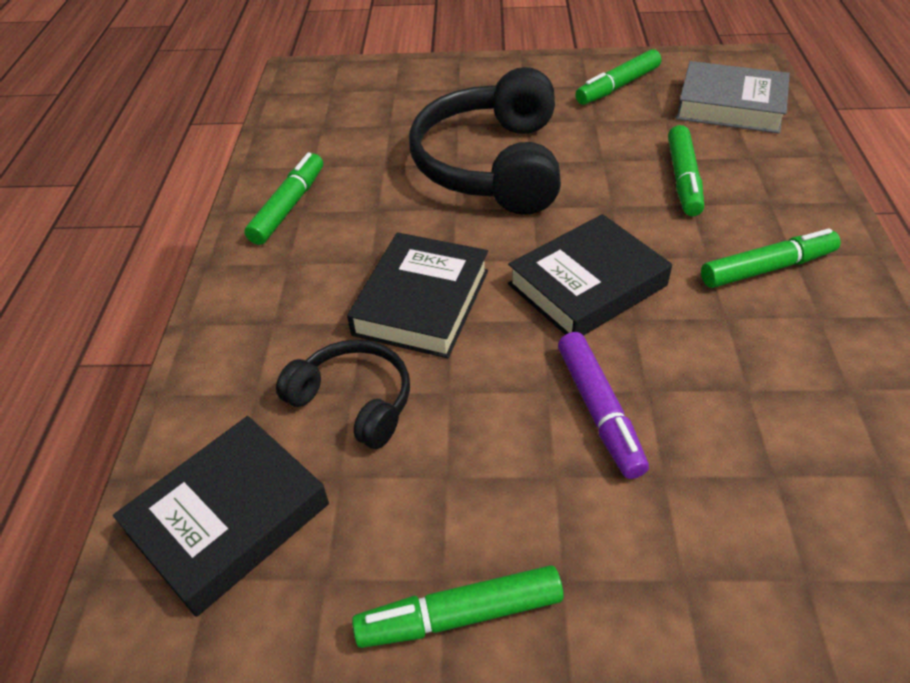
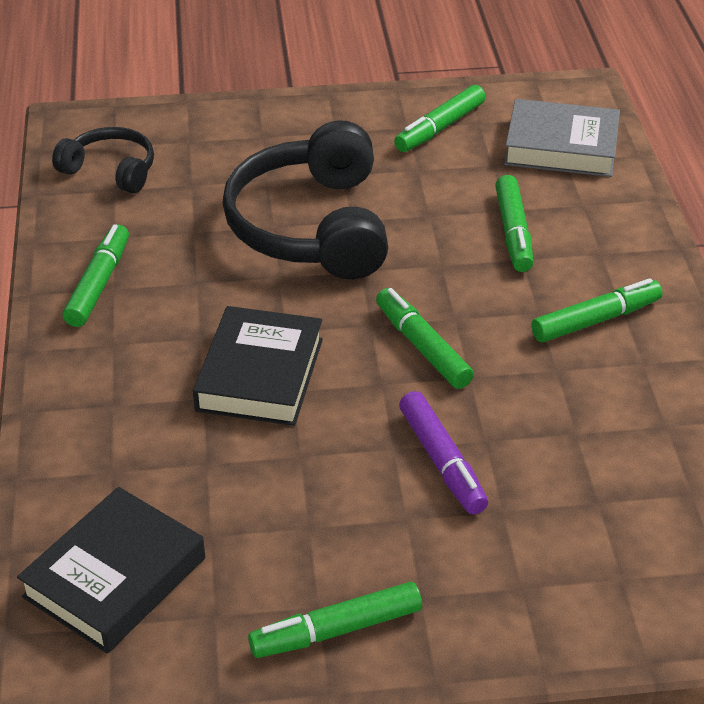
camera: 10 degrees left, 5 degrees down
black headphones [276,339,410,449] -> black headphones moved to [52,127,154,193]
black book [508,214,672,336] -> green marker [376,288,474,389]

